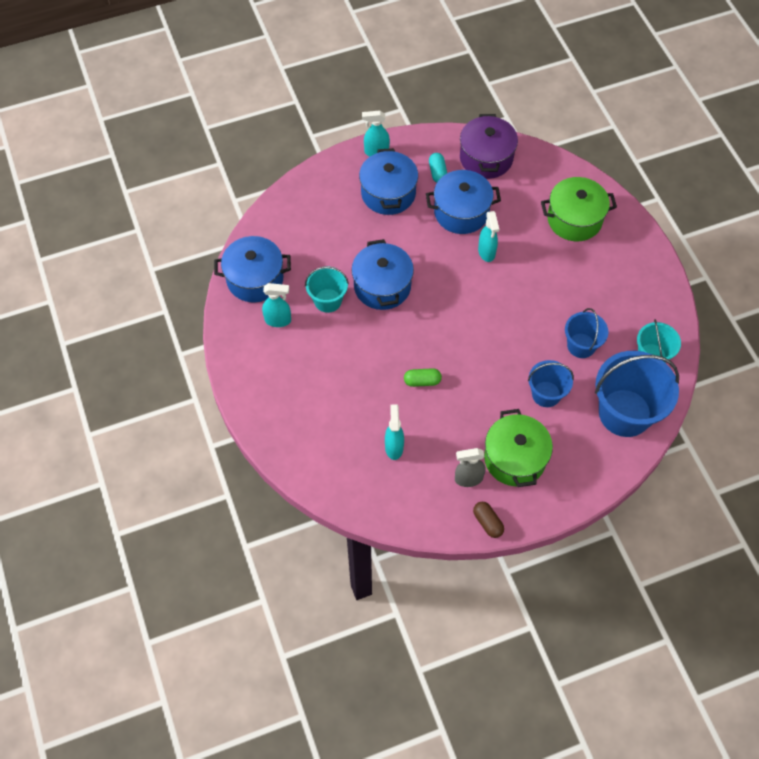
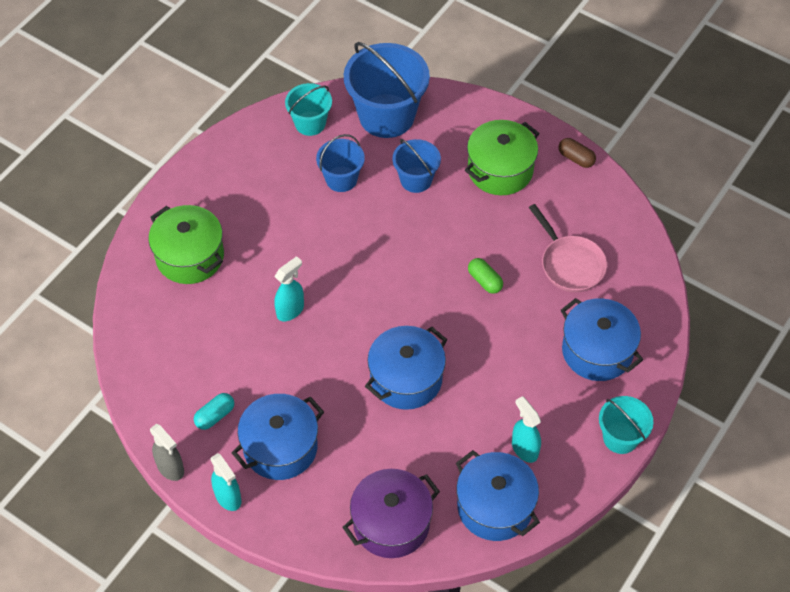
camera: 125 degrees left, 5 degrees down
turquoise bucket [305,267,349,313] -> turquoise bucket moved to [599,396,653,454]
turquoise spray bottle [385,404,404,460] -> pink pan [529,204,607,292]
blue pot [426,170,501,234] -> blue pot moved to [560,298,643,381]
grey spray bottle [455,448,485,487] -> grey spray bottle moved to [150,424,184,481]
purple pot [460,114,518,179] -> purple pot moved to [342,469,440,558]
brown capsule [473,502,504,538] -> brown capsule turned 75 degrees counterclockwise [558,138,596,168]

